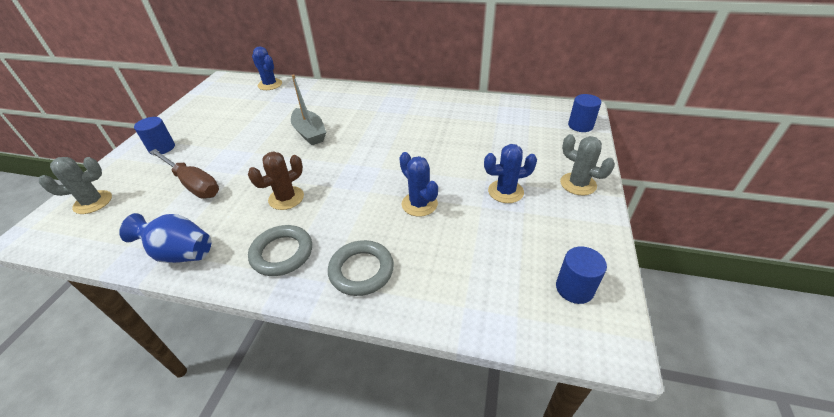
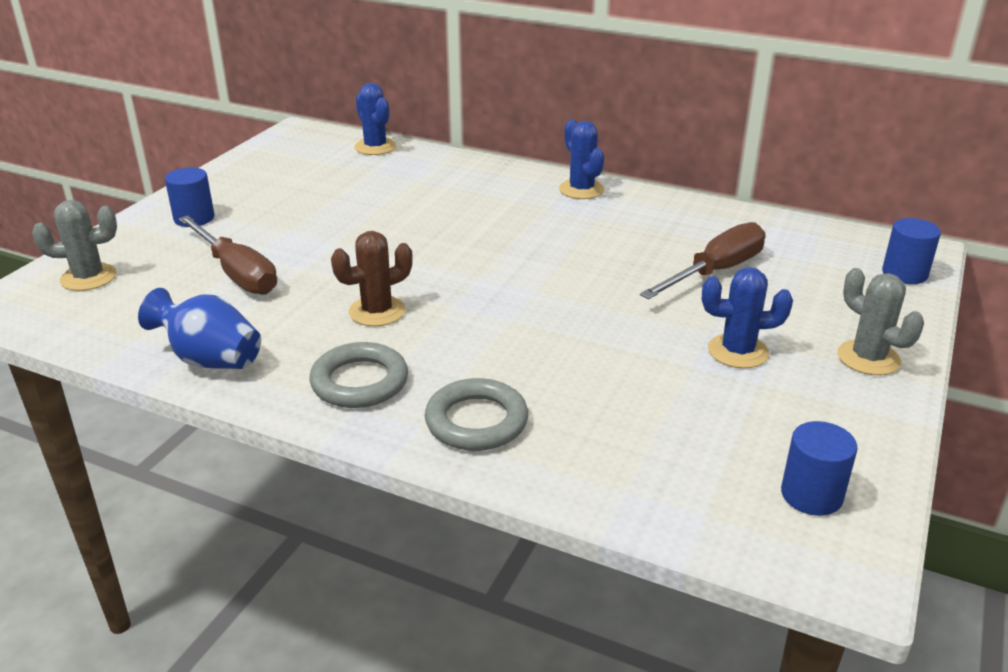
camera: 10 degrees right, 10 degrees down
grey boat [291,74,326,145] -> none
blue cactus [399,152,438,216] -> blue cactus moved to [559,119,605,199]
none -> brown screwdriver [640,222,766,299]

